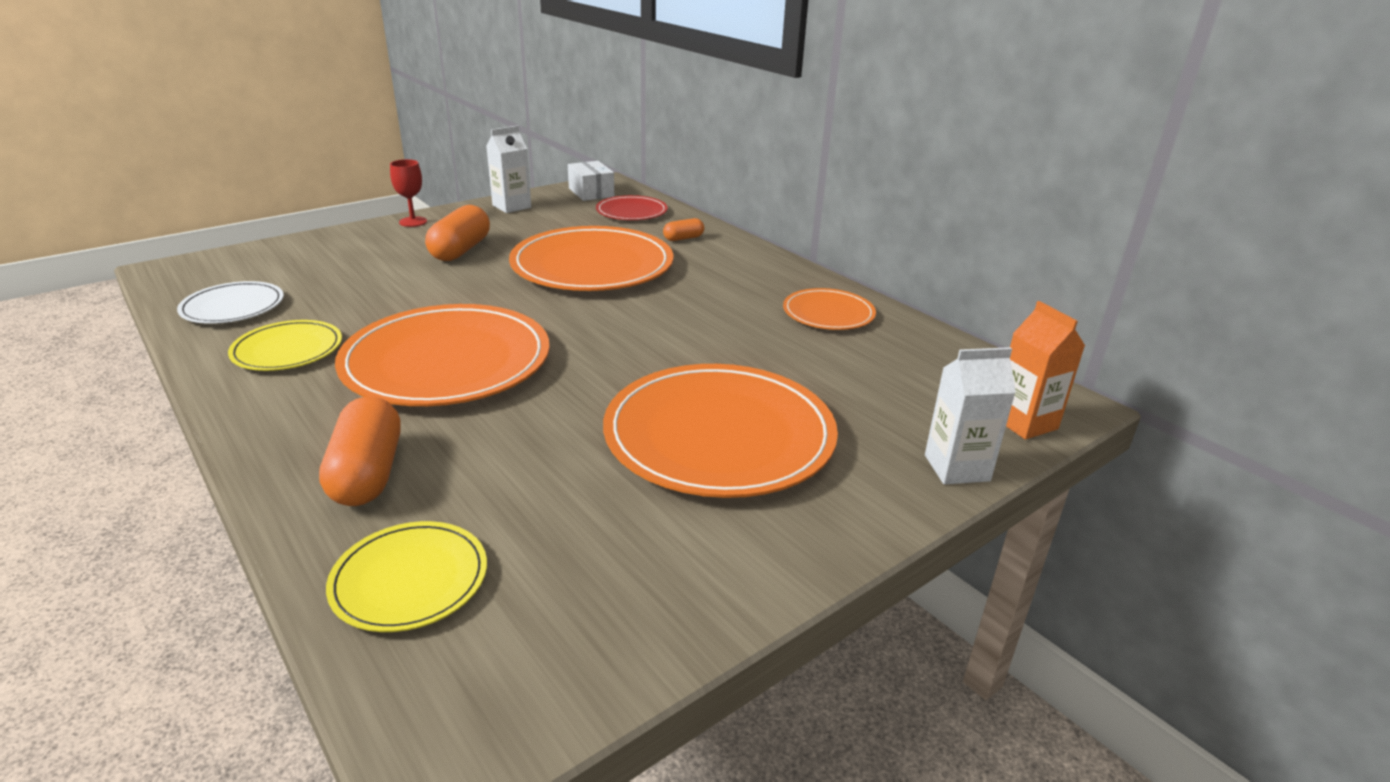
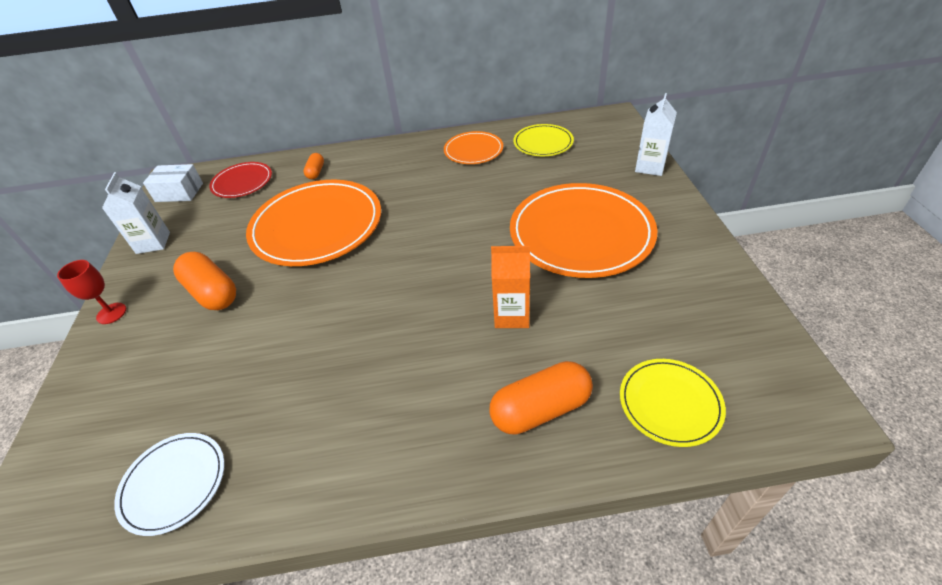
camera: 55 degrees left, 15 degrees up
yellow plate [228,320,342,371] -> yellow plate moved to [513,124,574,156]
orange capsule [319,396,401,506] -> orange capsule turned 45 degrees counterclockwise [489,361,593,435]
orange plate [335,304,550,406] -> none
orange carton [1006,301,1085,440] -> orange carton moved to [491,246,530,328]

